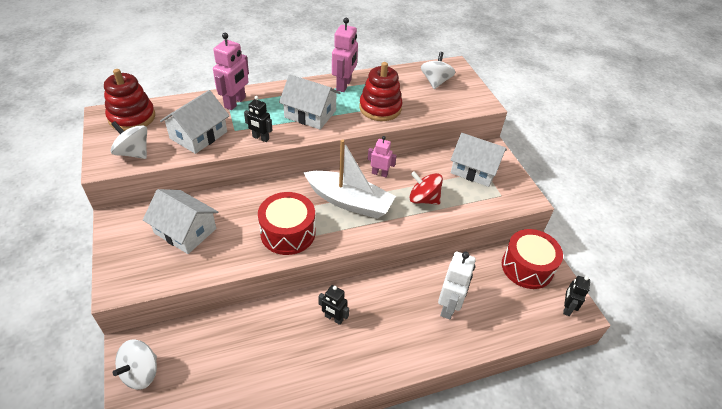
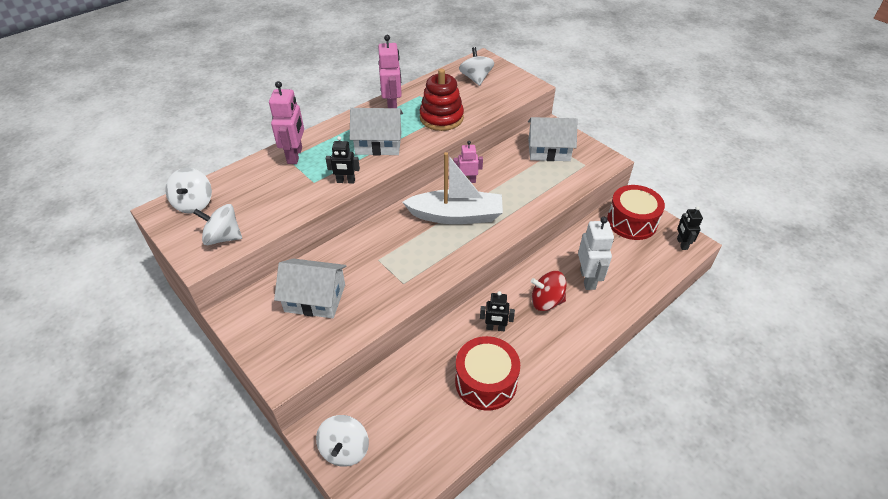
camera: 20 degrees left, 0 degrees up
red stacking toy [104,69,155,131] -> white spinning top [165,168,212,214]
white house [160,90,230,154] -> none
red drum [258,192,316,255] -> red drum moved to [455,336,520,411]
red spinning top [410,171,443,205] -> red spinning top moved to [531,271,566,311]

